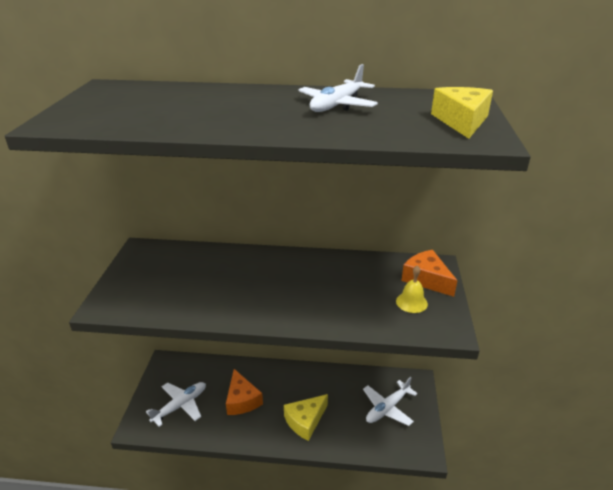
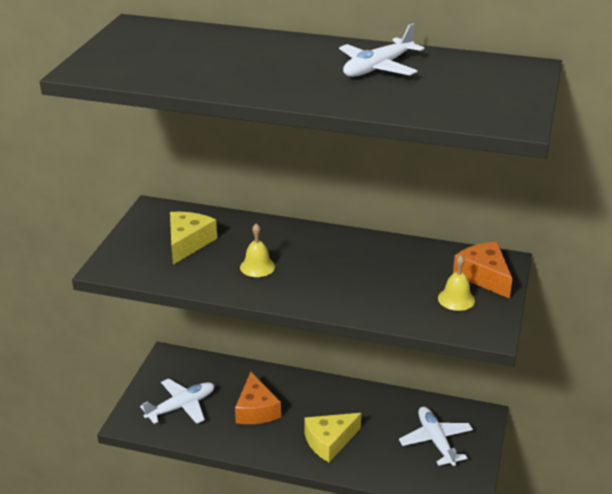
camera: 10 degrees right, 0 degrees up
white plane [363,377,418,426] -> white plane turned 105 degrees clockwise [399,407,473,466]
yellow cheese [431,87,493,139] -> yellow cheese moved to [170,212,217,265]
none -> yellow bell [240,223,275,277]

